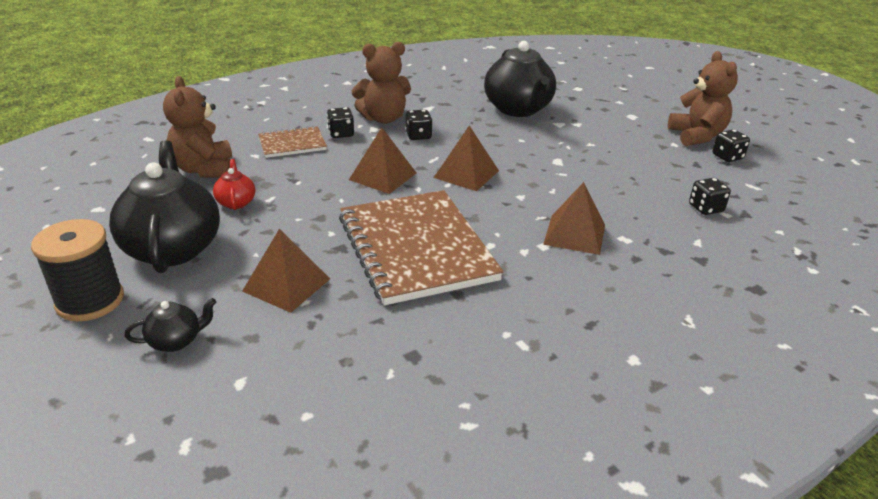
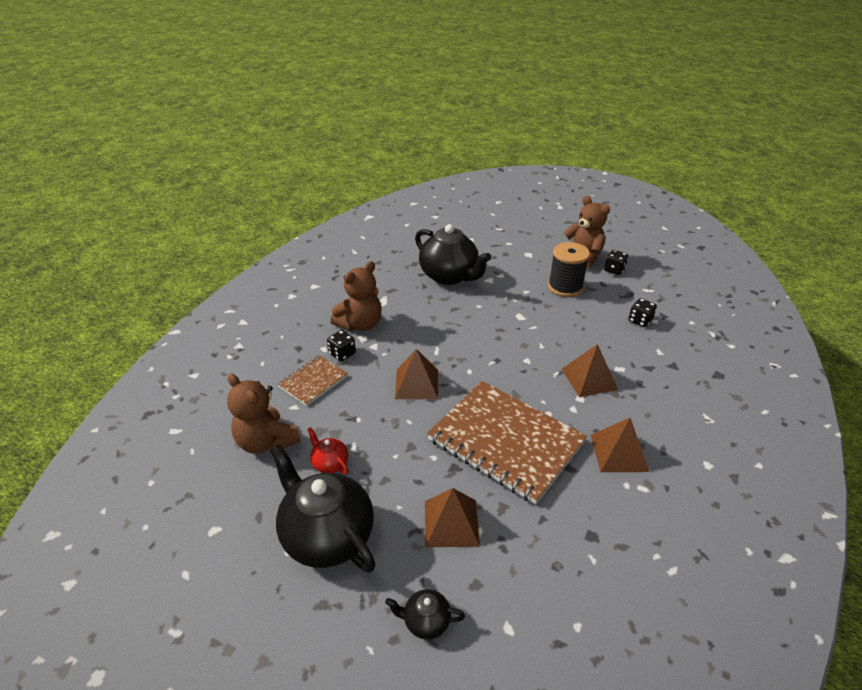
camera: 30 degrees left, 5 degrees up
black spool [31,219,124,321] -> black spool moved to [548,242,590,297]
black teapot [125,298,216,352] -> black teapot turned 120 degrees counterclockwise [385,589,465,639]
black dice [405,110,433,140] -> none
brown pyramid [434,126,499,191] -> brown pyramid moved to [591,418,649,472]

